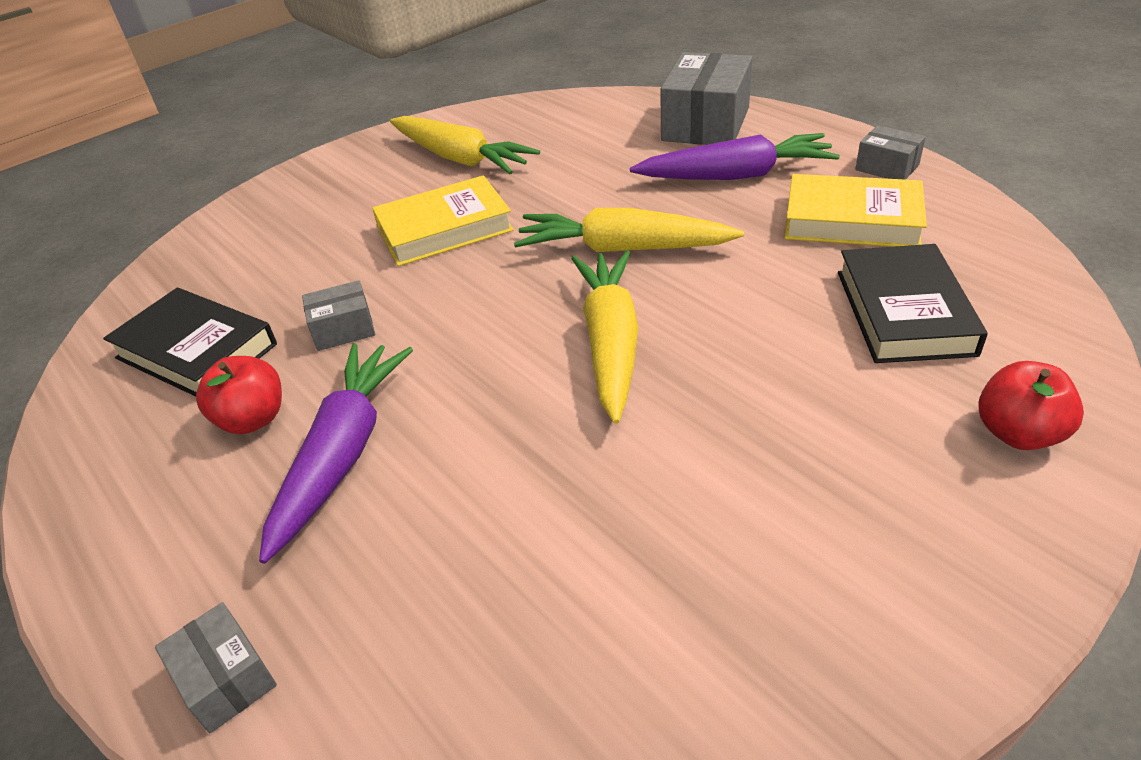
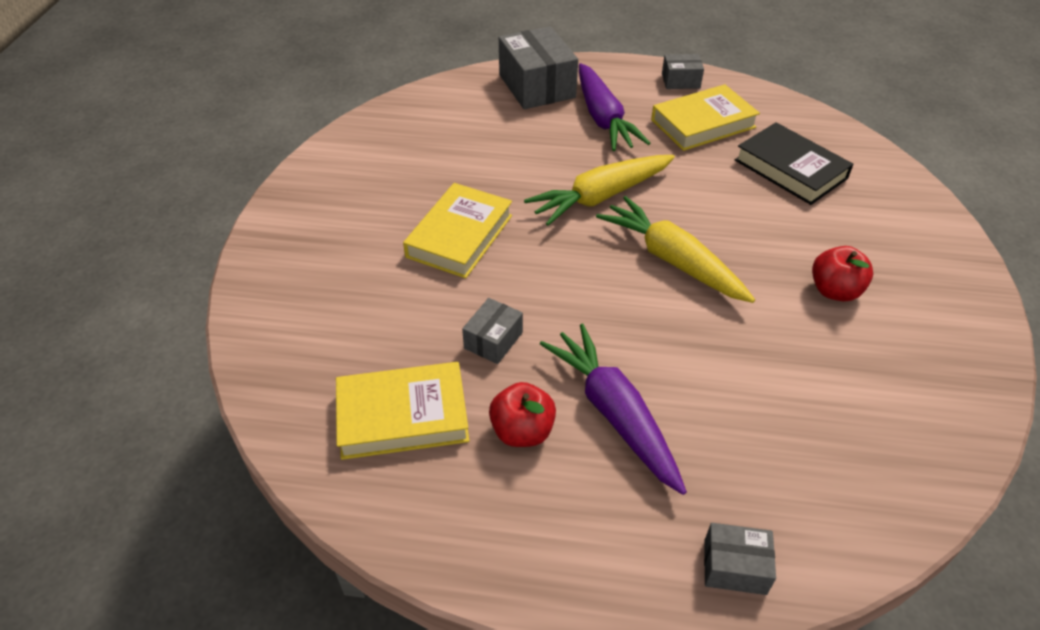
camera: 45 degrees left, 5 degrees up
black book [103,288,277,396] -> yellow book [336,362,470,460]
yellow carrot [390,116,540,174] -> none
purple carrot [630,133,840,180] -> purple carrot turned 120 degrees clockwise [579,63,650,151]
red apple [978,361,1084,450] -> red apple moved to [812,246,873,301]

